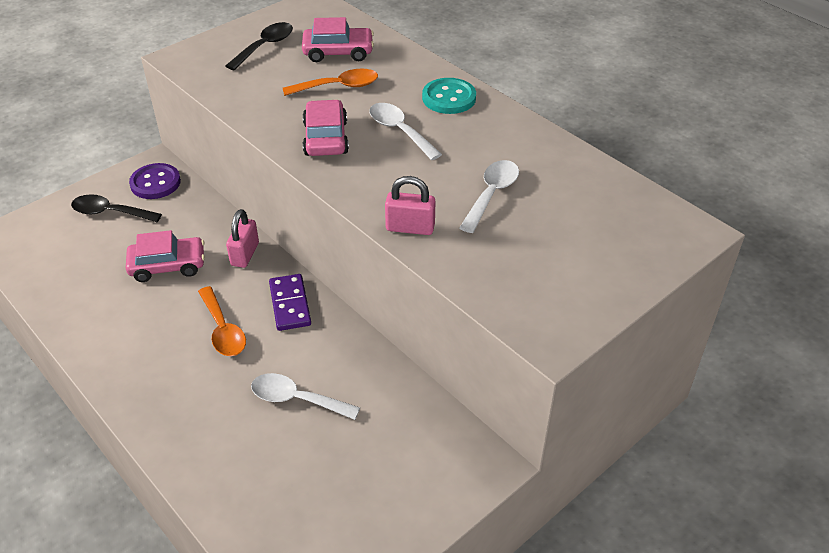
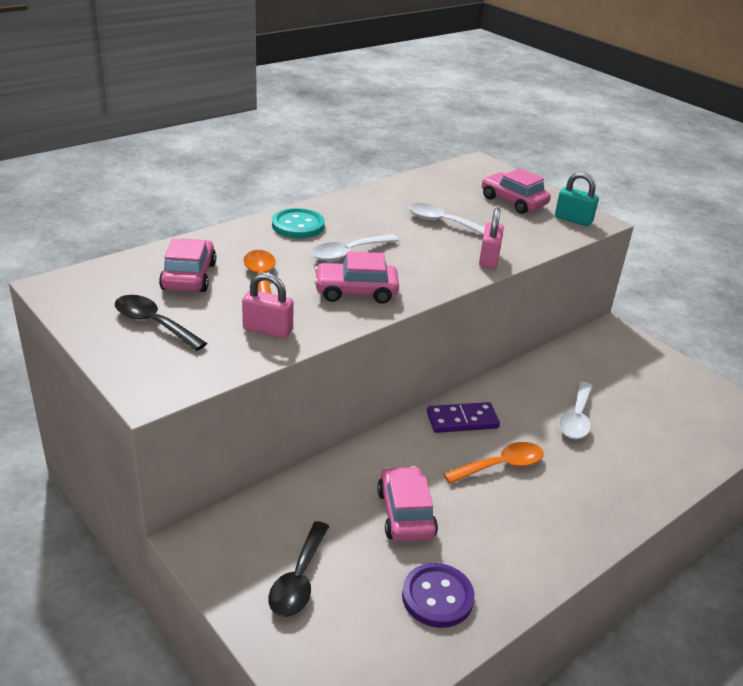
camera: 90 degrees left, 10 degrees down
purple button [129,163,181,199] -> purple button moved to [402,563,474,628]
pink padlock [226,209,259,268] -> pink padlock moved to [242,273,294,338]
none -> pink car [482,168,551,214]
none -> turquoise padlock [555,172,599,226]

